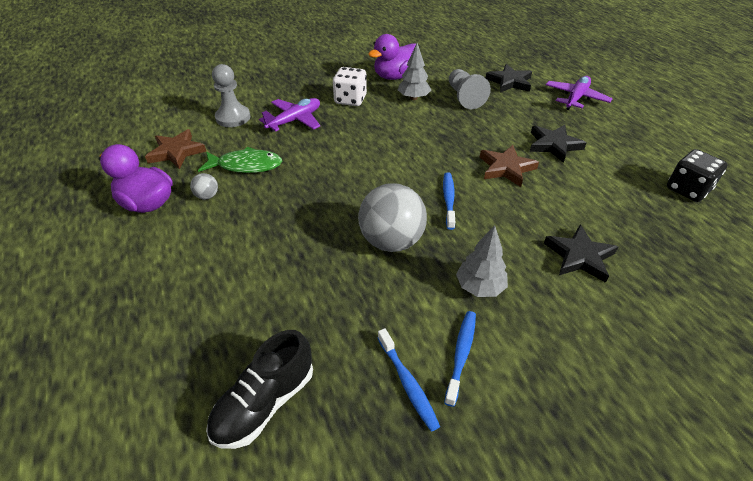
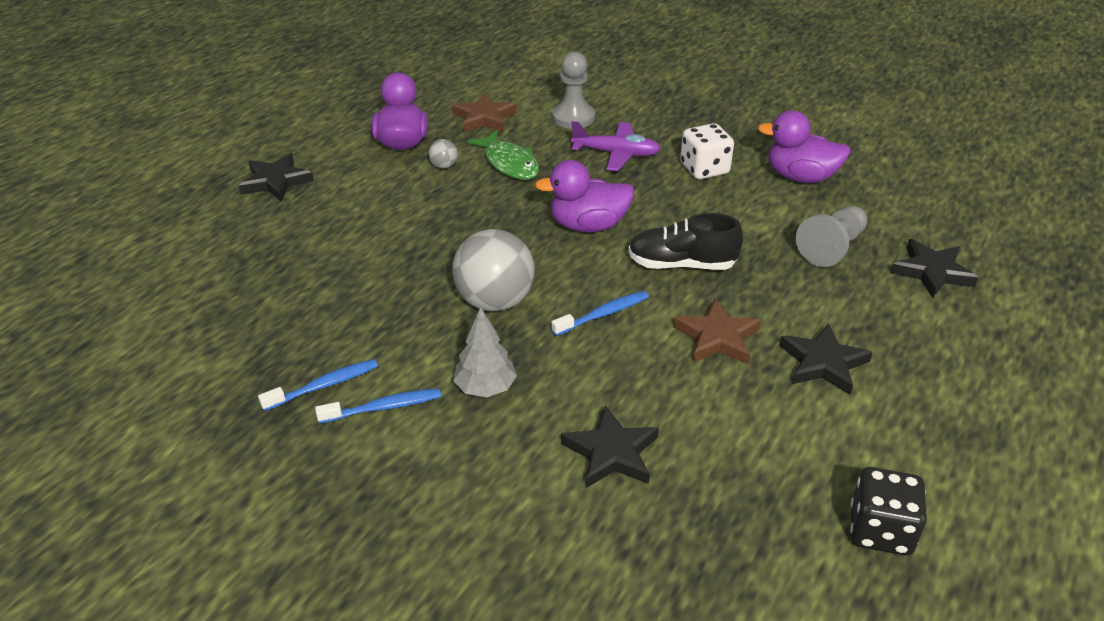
camera: 55 degrees right, 5 degrees down
black shoe [206,330,313,449] -> black shoe moved to [628,213,743,270]
blue toothbrush [378,328,440,432] -> blue toothbrush turned 150 degrees counterclockwise [258,359,378,411]
grey tree [398,43,431,100] -> none
purple plane [546,76,613,110] -> none
none -> black star [239,153,314,201]
none -> purple duck [535,160,634,232]

